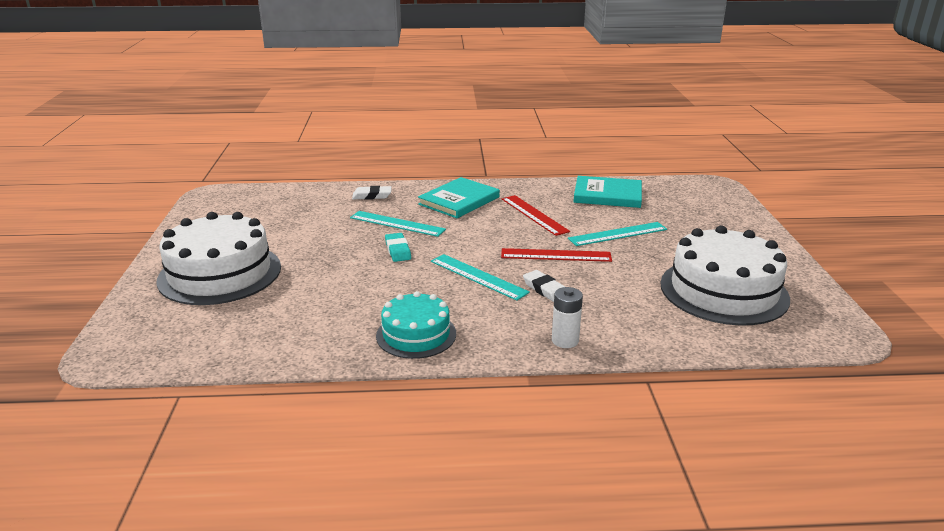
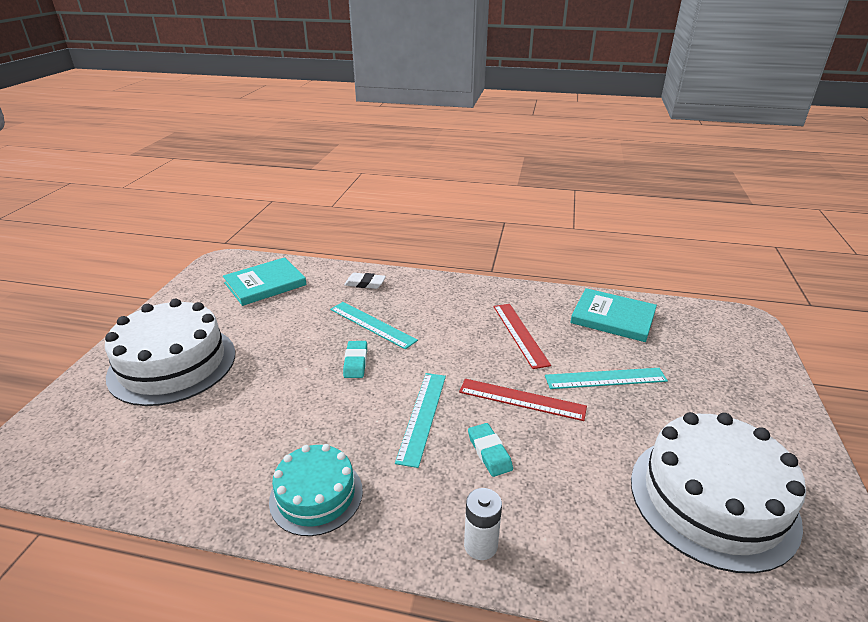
camera: 15 degrees right, 5 degrees up
turquoise book [418,177,500,218] -> turquoise book moved to [223,257,307,306]
turquoise ruler [431,254,530,301] -> turquoise ruler turned 45 degrees clockwise [395,373,446,468]
white eraser [523,270,565,302] -> turquoise eraser [468,423,513,477]

